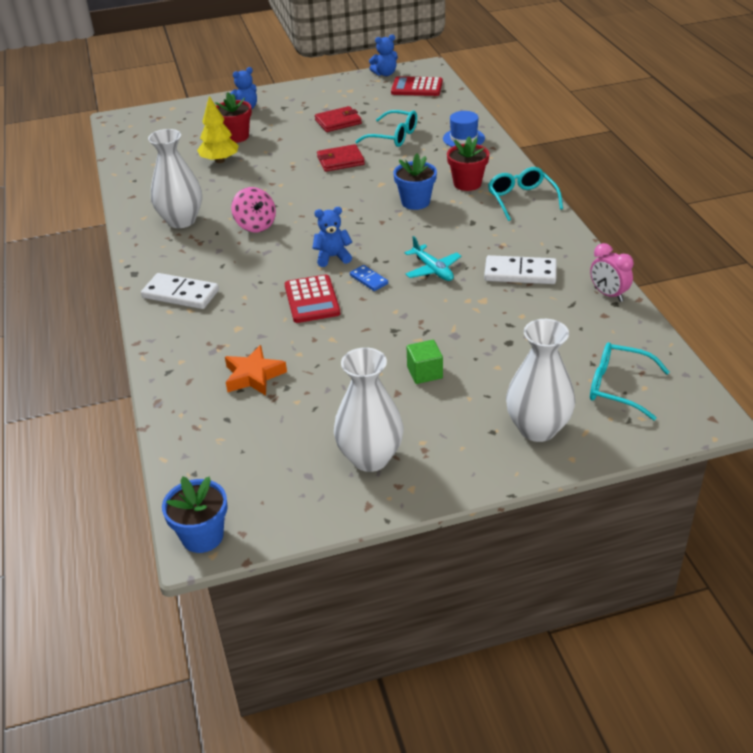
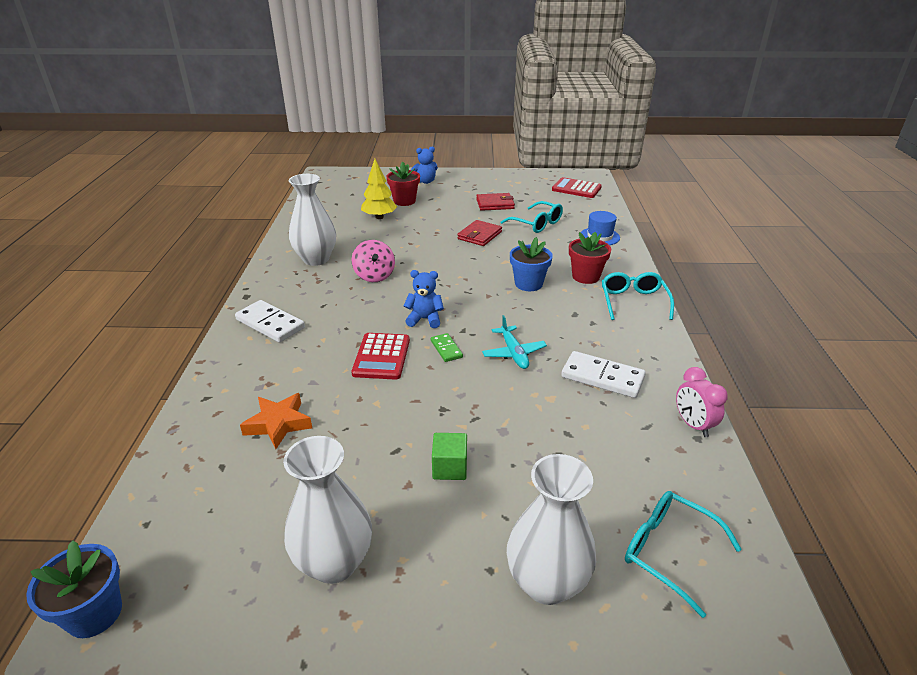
camera: 15 degrees right, 5 degrees down
red wallet [317,144,365,172] -> red wallet turned 60 degrees counterclockwise [457,220,502,246]
blue domino [350,265,388,291] -> green domino [431,333,463,362]
blue teddy bear [369,34,398,76] -> none

